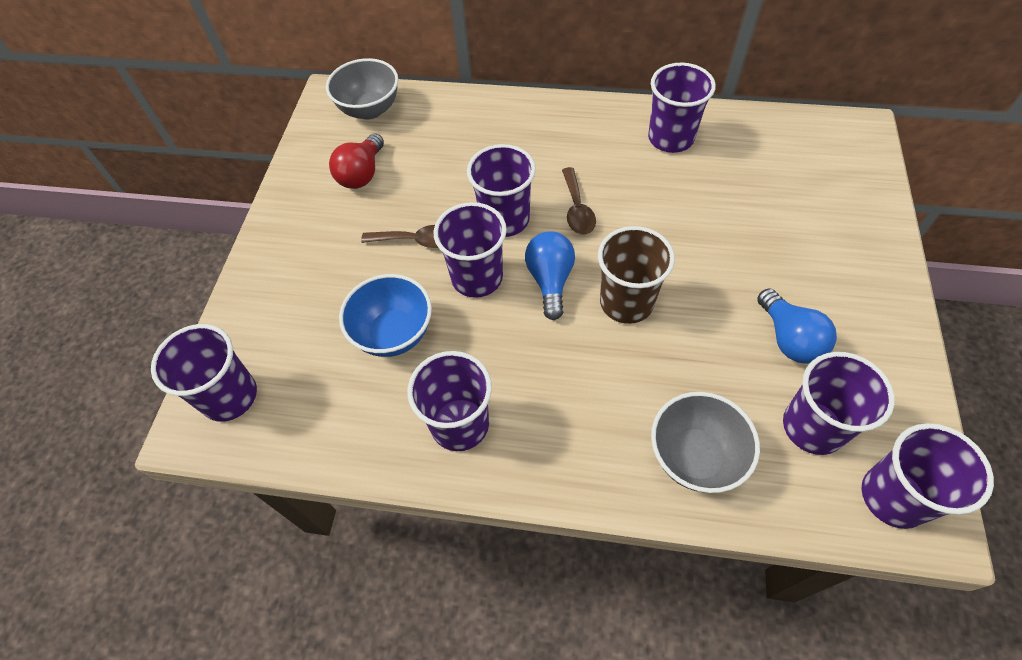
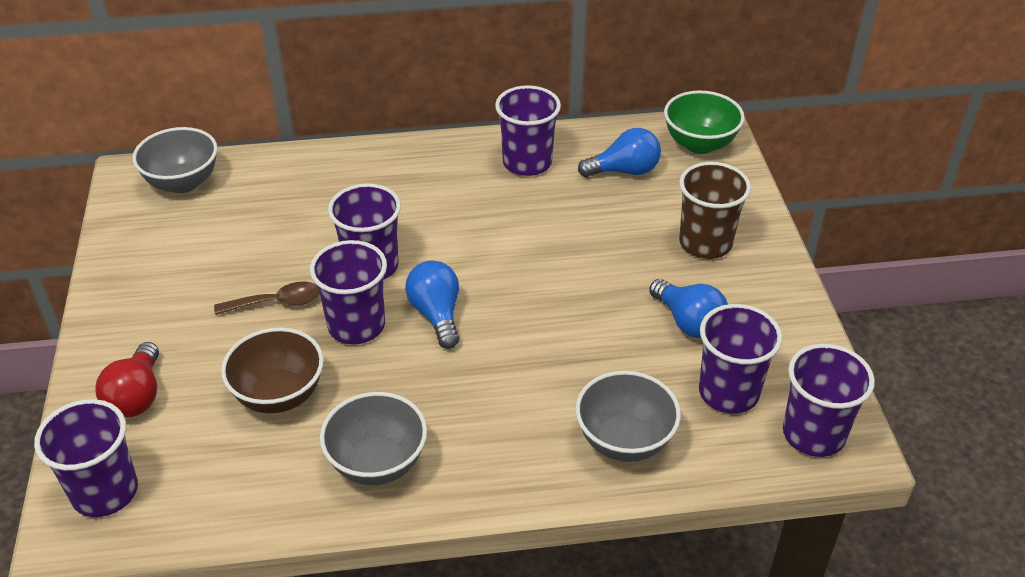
camera: 20 degrees left, 15 degrees down
red light bulb [329,133,384,189] -> red light bulb moved to [95,342,159,418]
blue bowl [339,274,432,357] -> brown bowl [221,327,324,413]
purple cup [407,351,492,451] -> grey bowl [320,392,427,485]
brown spoon [562,167,596,234] -> none
brown cup [598,226,675,324] -> brown cup moved to [679,162,751,259]
none -> blue light bulb [578,128,661,177]
none -> green bowl [664,91,745,154]

